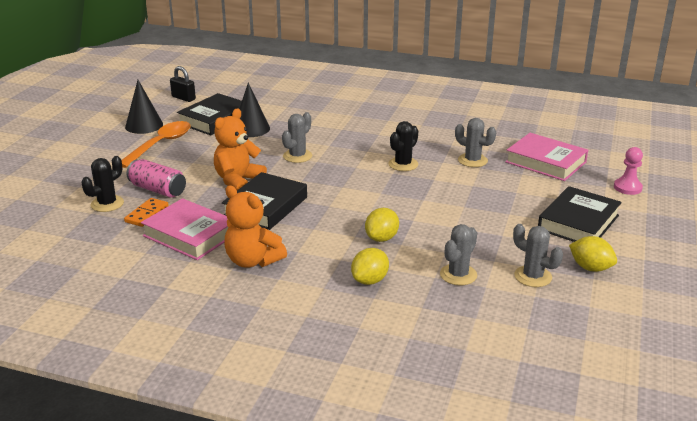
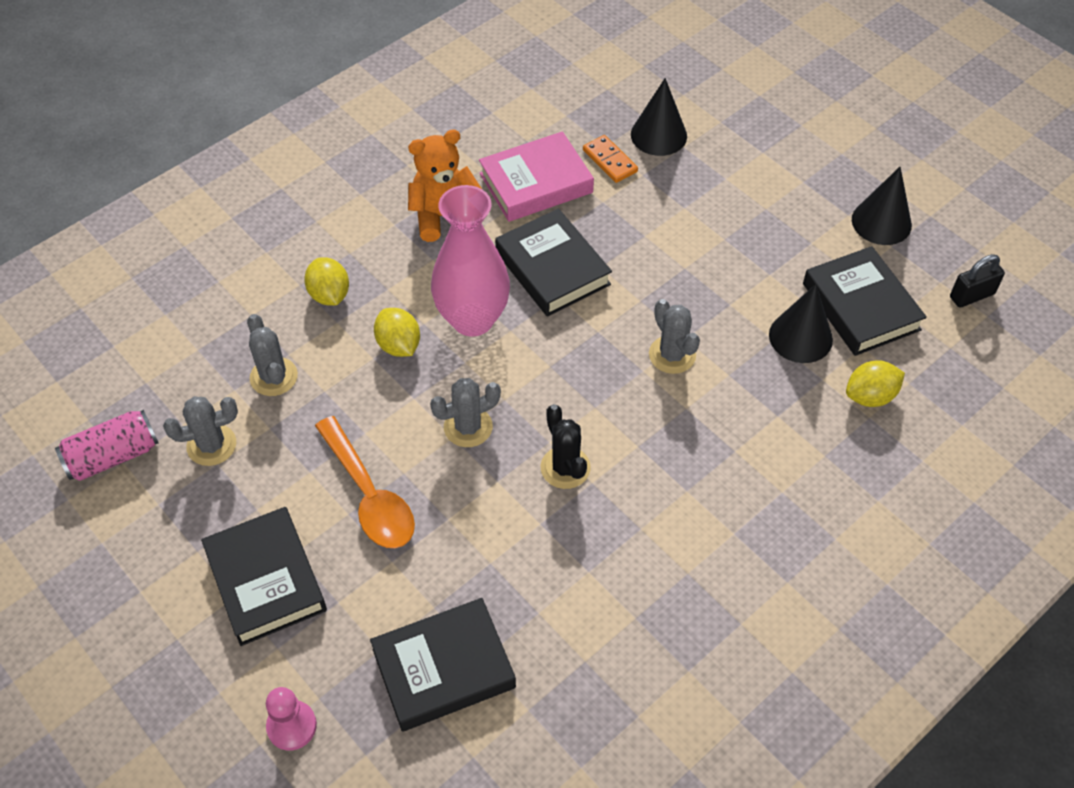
camera: 120 degrees right, 25 degrees up
black cactus [82,156,124,212] -> black cone [631,78,687,156]
orange spoon [121,121,191,168] -> orange spoon moved to [315,416,415,548]
pink can [126,159,186,198] -> pink can moved to [55,410,159,481]
orange teddy bear [214,108,267,190] -> none
grey cactus [455,118,496,167] -> grey cactus moved to [430,378,501,447]
pink book [505,133,588,181] -> black book [370,598,516,732]
yellow lemon [569,236,617,272] -> yellow lemon moved to [846,360,905,407]
none -> pink vase [431,185,510,337]

